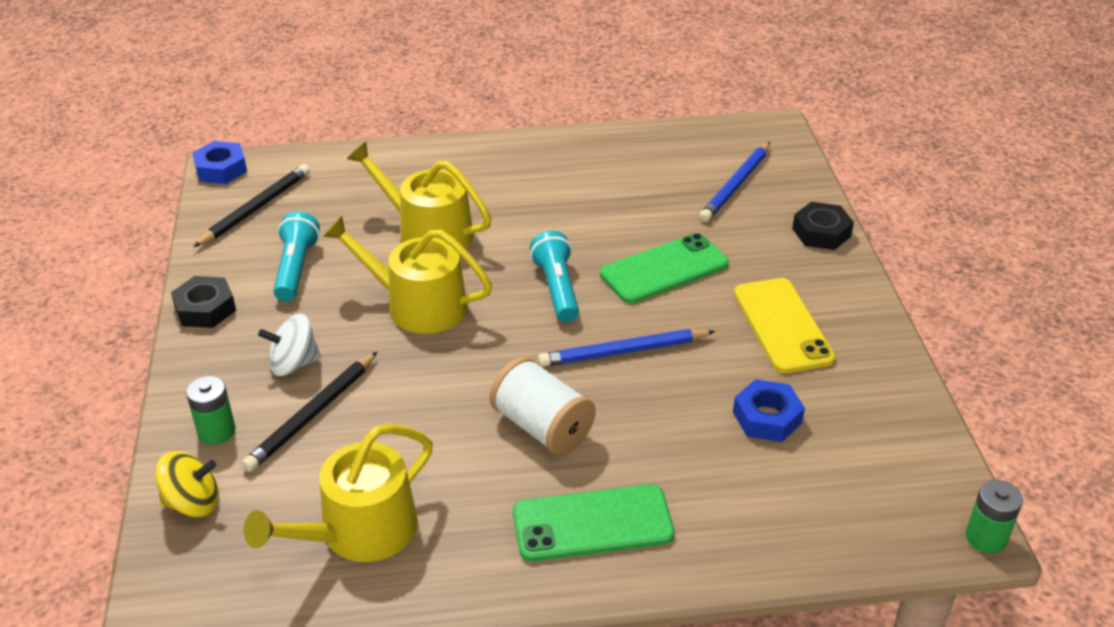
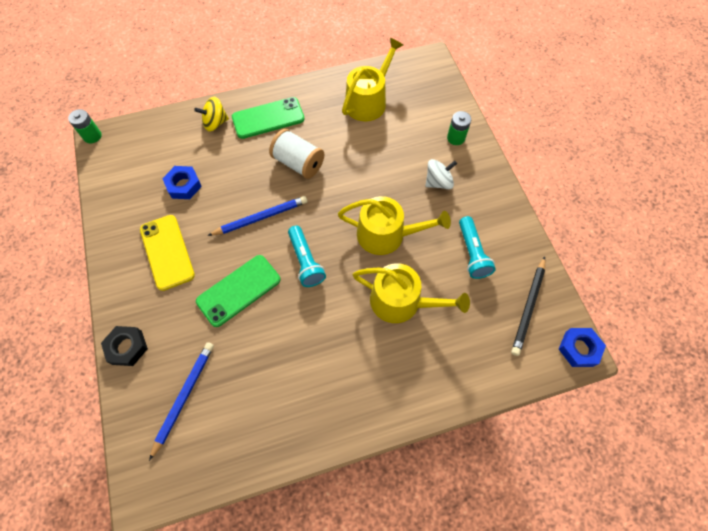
camera: 170 degrees right, 25 degrees up
yellow spinning top [155,451,219,517] -> yellow spinning top moved to [194,97,229,132]
black nut [171,276,236,328] -> none
black pencil [242,352,377,472] -> none

